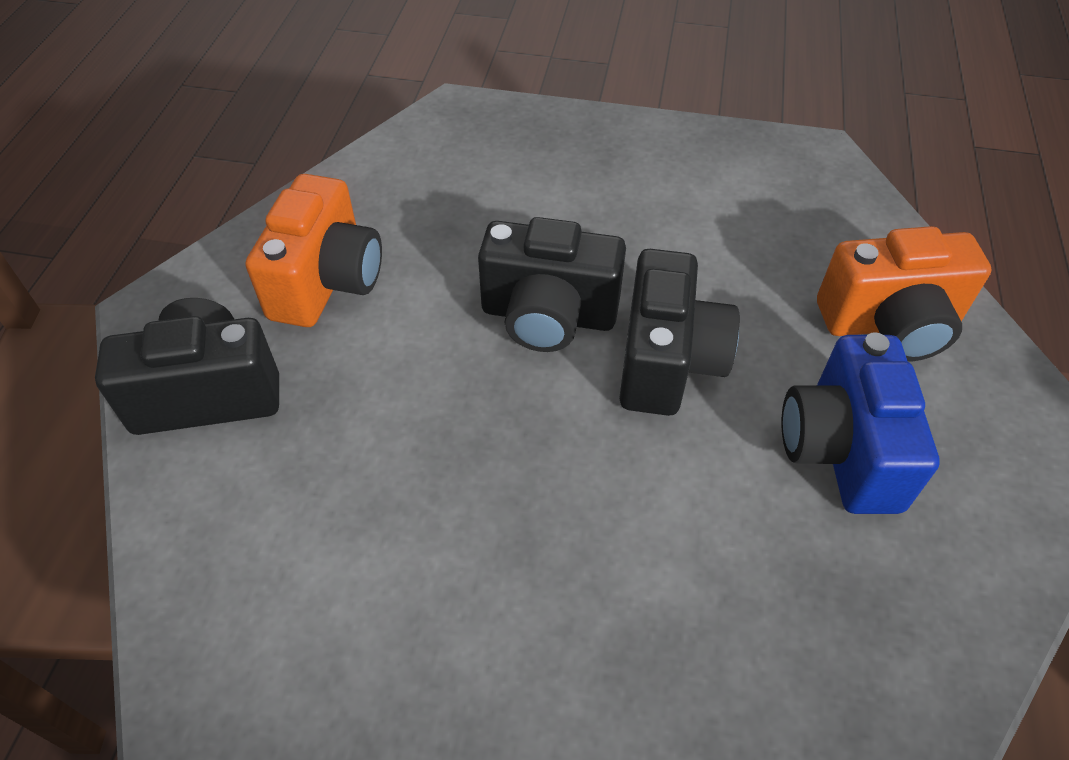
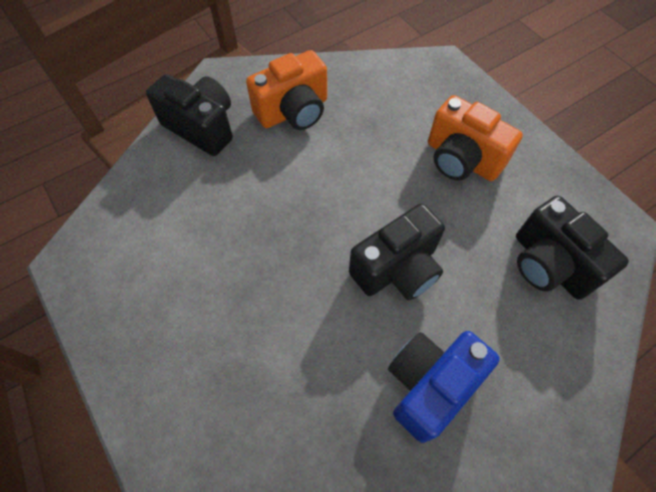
camera: 45 degrees right, 10 degrees up
black camera [478,217,626,352] -> black camera moved to [516,196,629,300]
orange camera [817,226,992,361] -> orange camera moved to [428,95,523,181]

